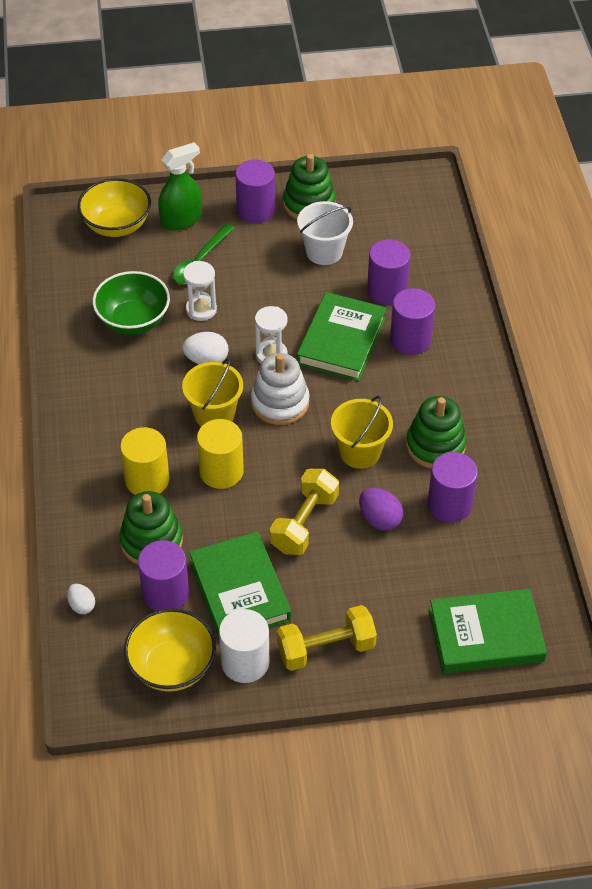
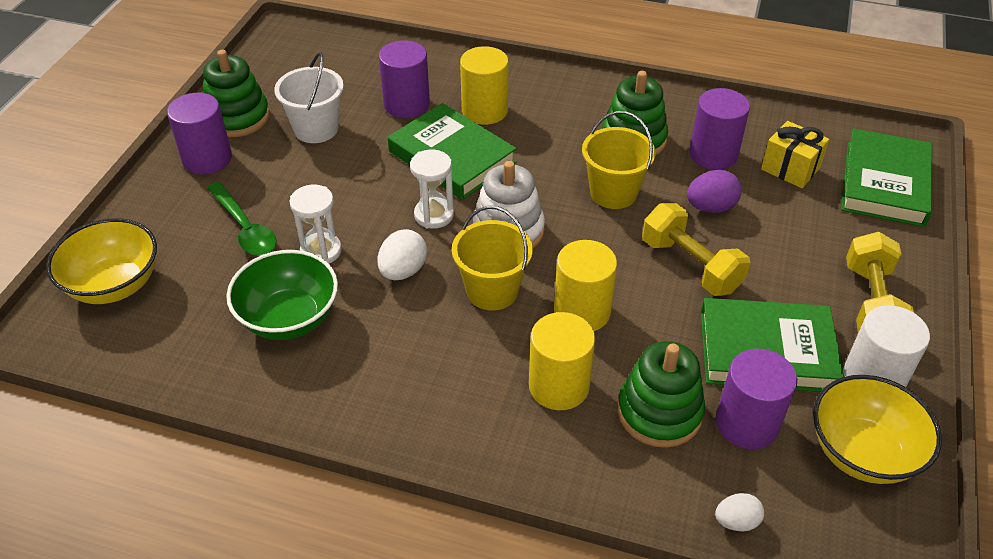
camera: 65 degrees left, 5 degrees down
green spray bottle [158,142,202,231] -> none
purple cylinder [390,288,435,355] -> yellow cylinder [460,46,508,125]
none -> yellow gift [761,121,829,188]

